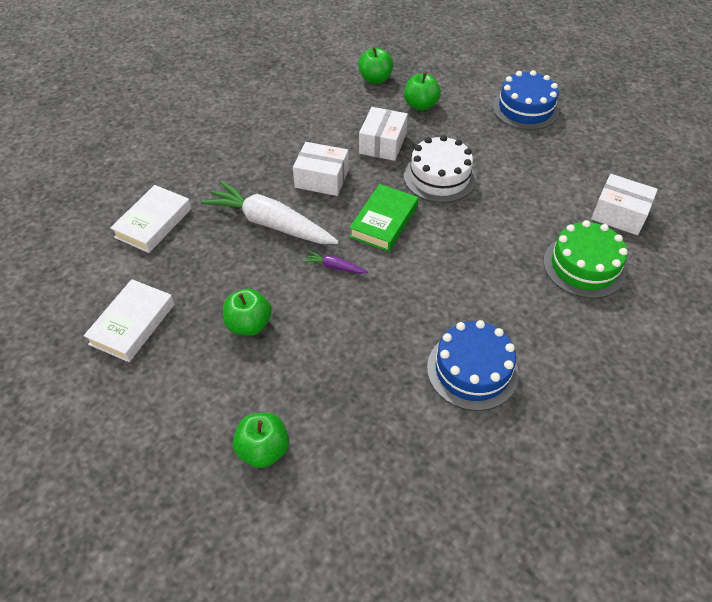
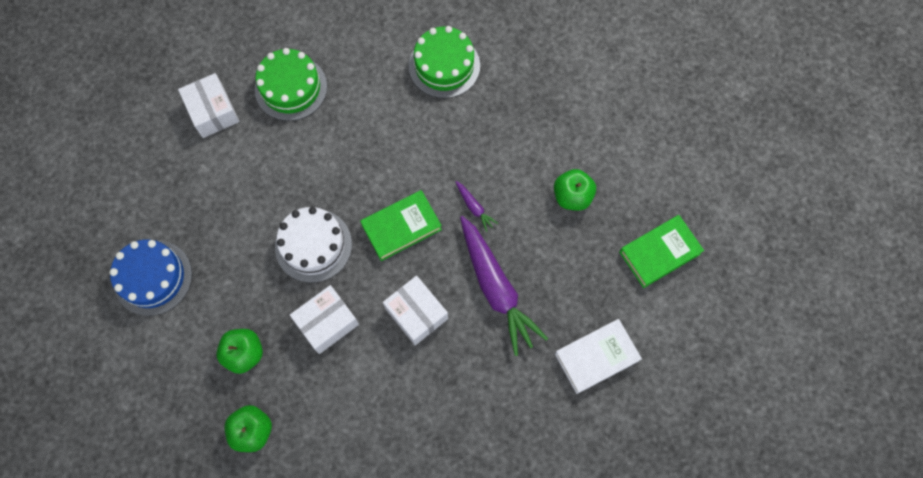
camera: 145 degrees left, 20 degrees up
white book [83,279,175,362] -> green book [619,215,704,288]
white carrot [201,181,339,244] -> purple carrot [460,216,548,356]
green apple [233,413,289,468] -> none
blue cake [427,320,519,411] -> green cake [409,26,480,98]

